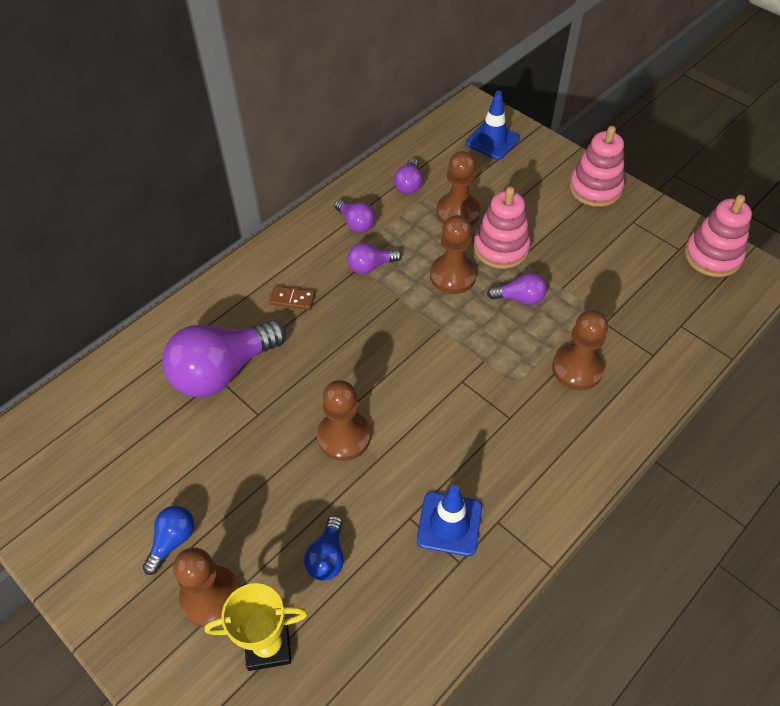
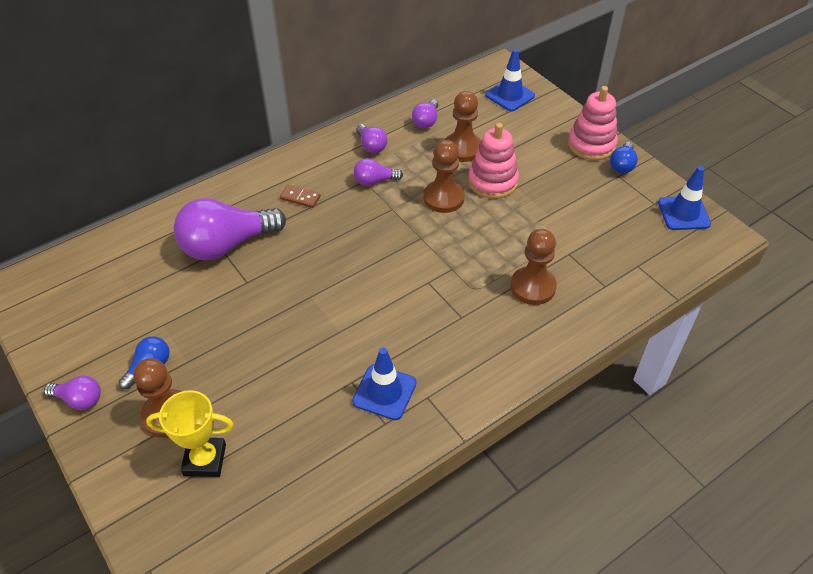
camera: 10 degrees right, 5 degrees down
blue light bulb [304,516,344,581] -> blue light bulb moved to [610,142,638,174]
brown pawn [317,380,371,461] -> none
purple light bulb [487,273,547,305] -> purple light bulb moved to [44,375,101,410]
pink stacking toy [684,195,752,277] -> blue traffic cone [658,166,711,230]

